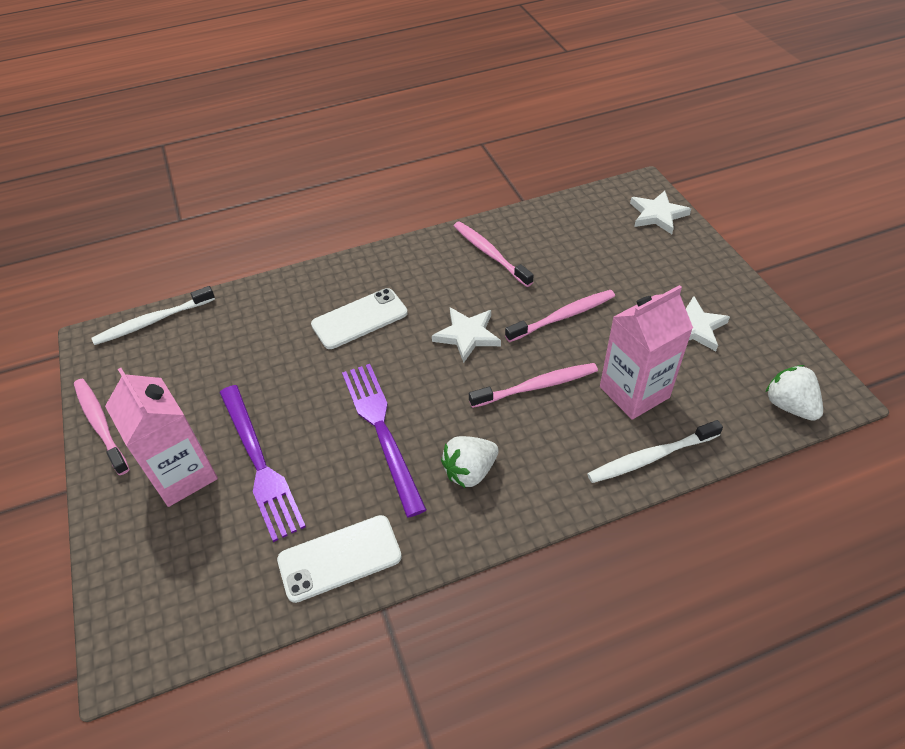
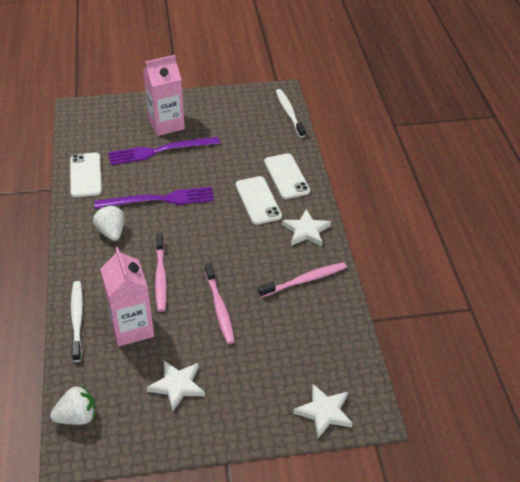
camera: 100 degrees right, 5 degrees down
pink toothbrush [74,379,129,475] -> none
white star [432,308,501,363] -> white star moved to [282,209,331,246]
none -> white phone [264,153,310,199]

